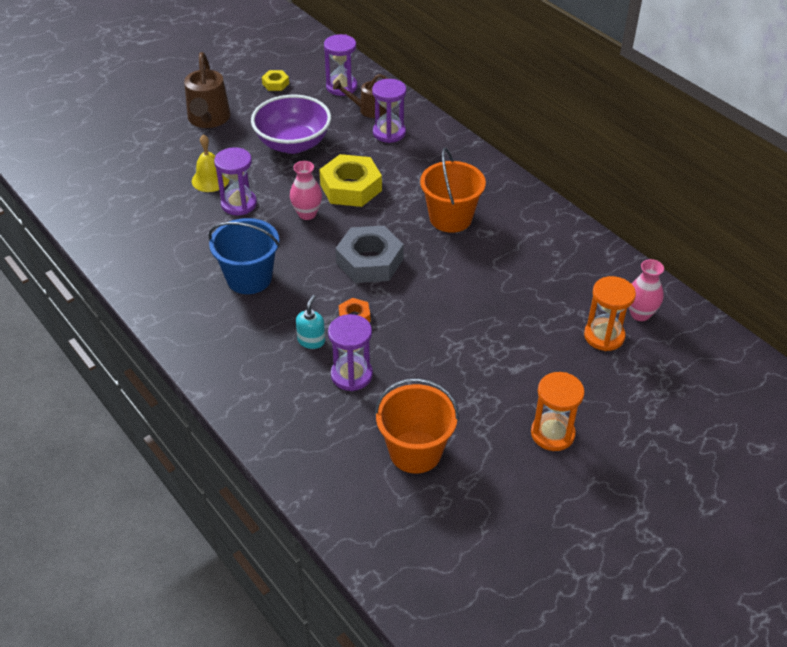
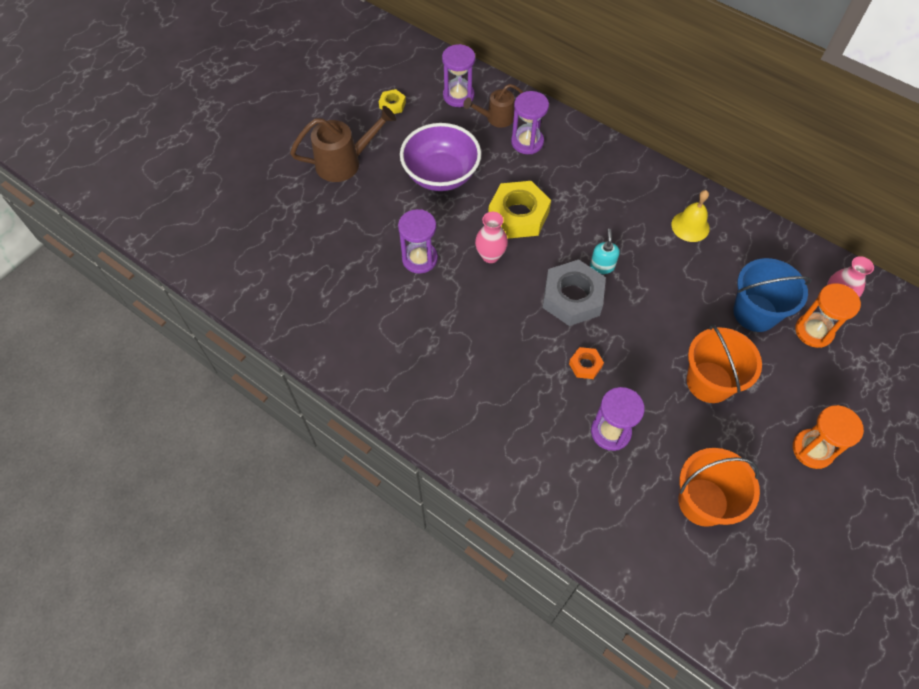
camera: 15 degrees left, 15 degrees up
brown watering can [184,52,231,128] -> brown watering can turned 90 degrees counterclockwise [290,106,396,182]
yellow bell [192,134,230,192] -> yellow bell moved to [671,190,710,242]
blue bucket [208,218,280,294] -> blue bucket moved to [733,258,811,332]
turquoise soap dispenser [296,295,325,349] -> turquoise soap dispenser moved to [590,229,620,274]
orange bucket [420,148,486,233] -> orange bucket moved to [687,324,762,403]

